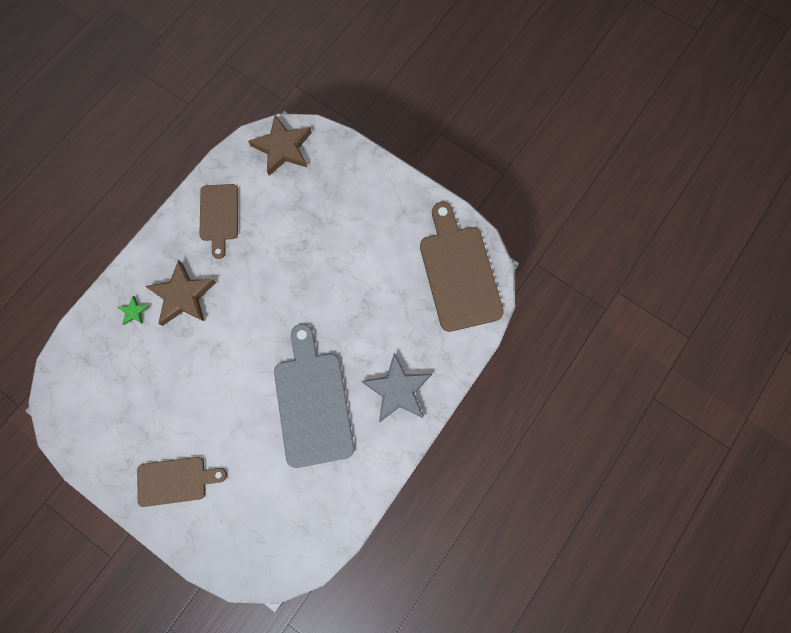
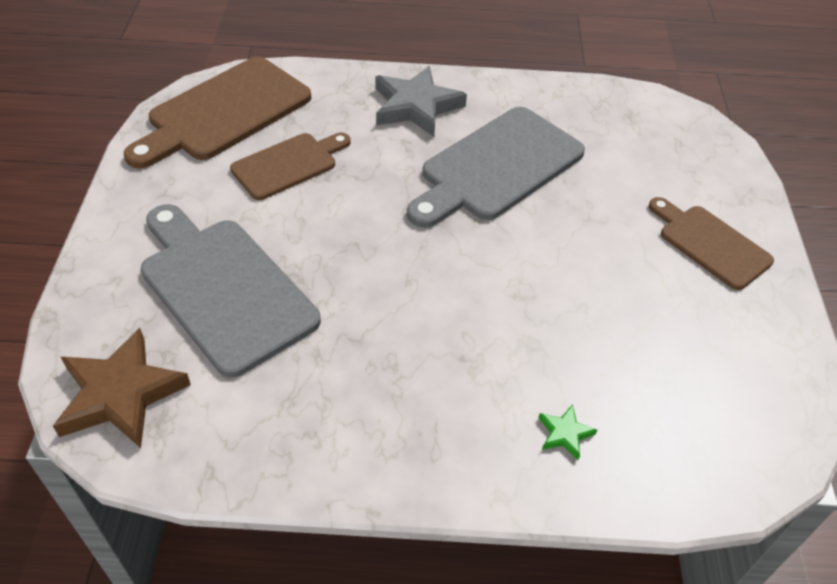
camera: 125 degrees left, 25 degrees down
brown star [145,260,216,326] -> none
brown cutting board [199,184,238,259] -> brown cutting board moved to [230,133,351,200]
none -> grey cutting board [141,204,321,378]

